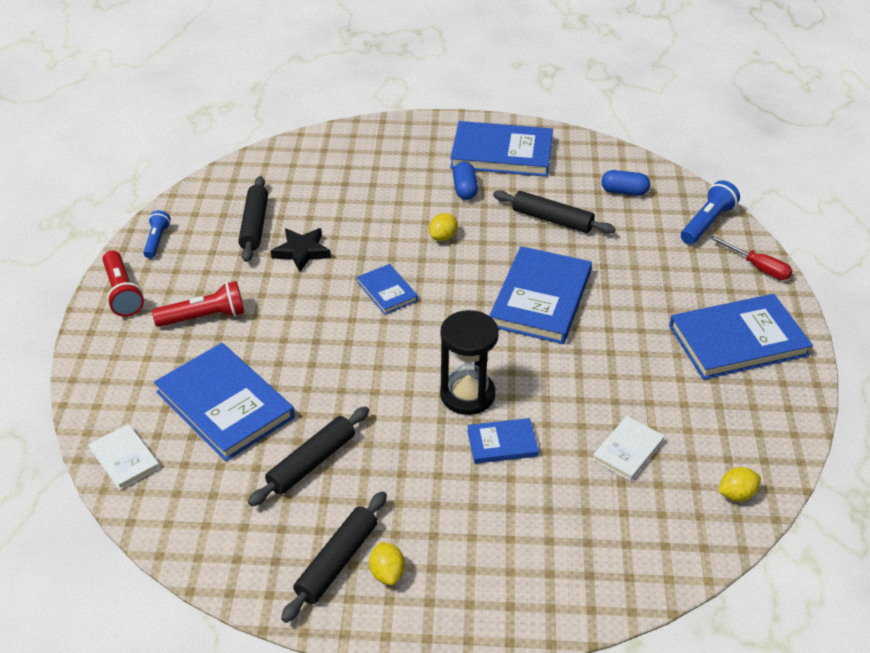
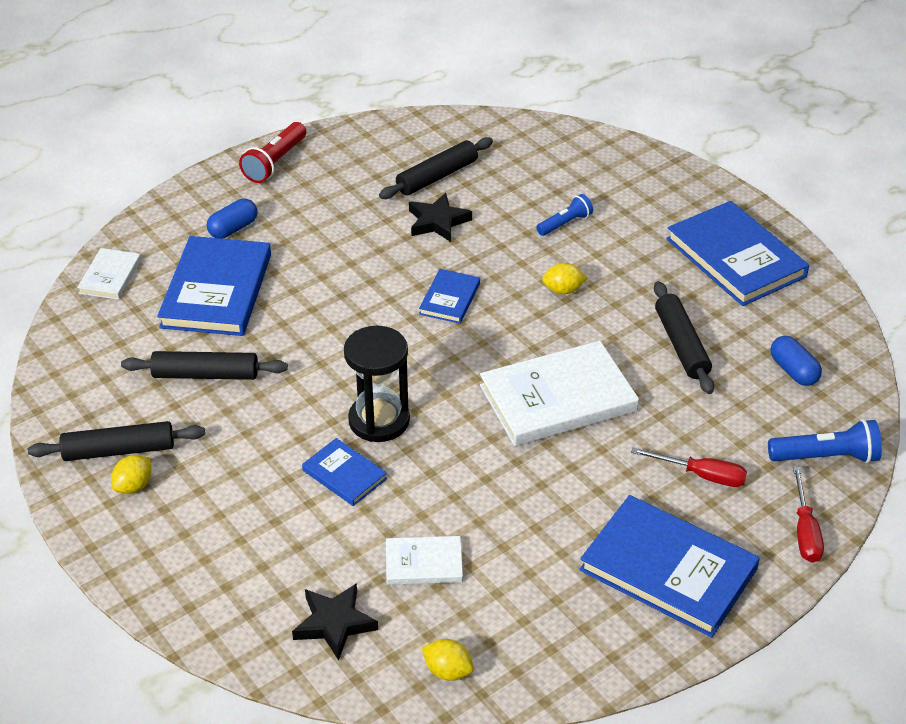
camera: 50 degrees right, 0 degrees up
blue flashlight [143,210,171,259] -> blue flashlight moved to [536,194,593,236]
red flashlight [152,281,245,327] -> none
blue capsule [453,162,478,200] -> blue capsule moved to [207,199,258,239]
blue book [489,246,592,344] -> white book [480,341,639,446]
none -> black star [292,583,378,660]
none -> red screwdriver [631,447,747,487]

